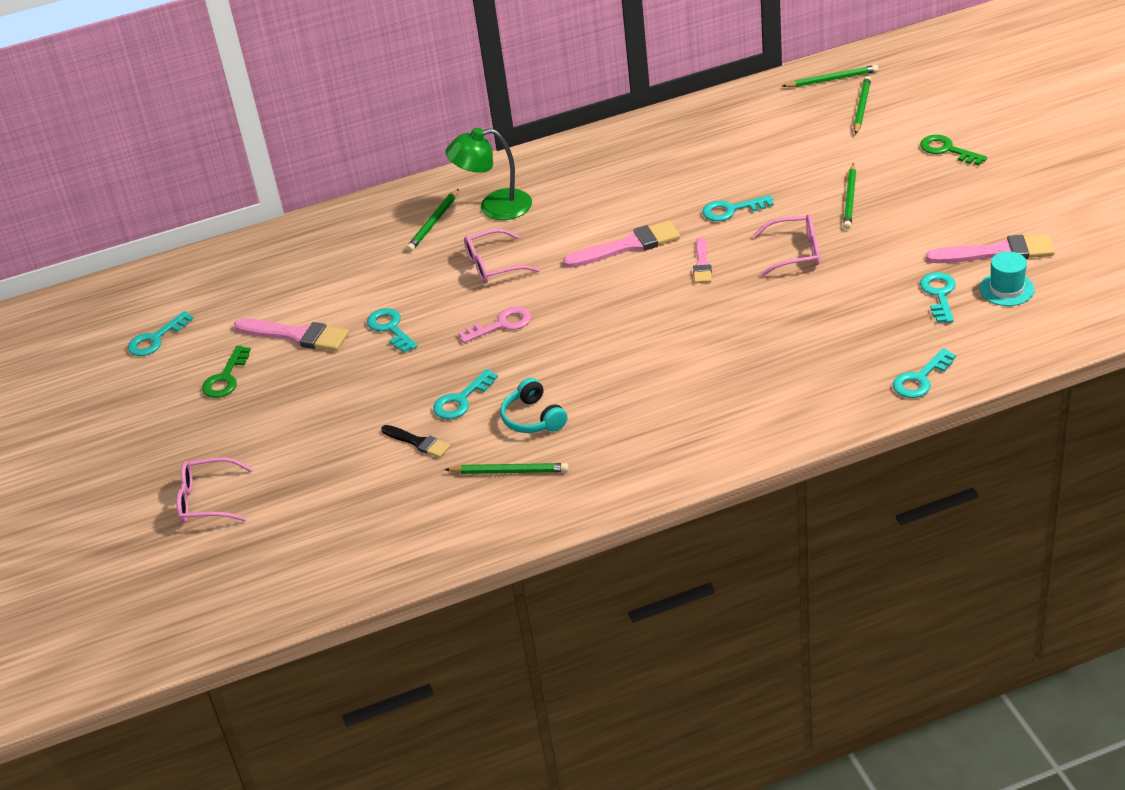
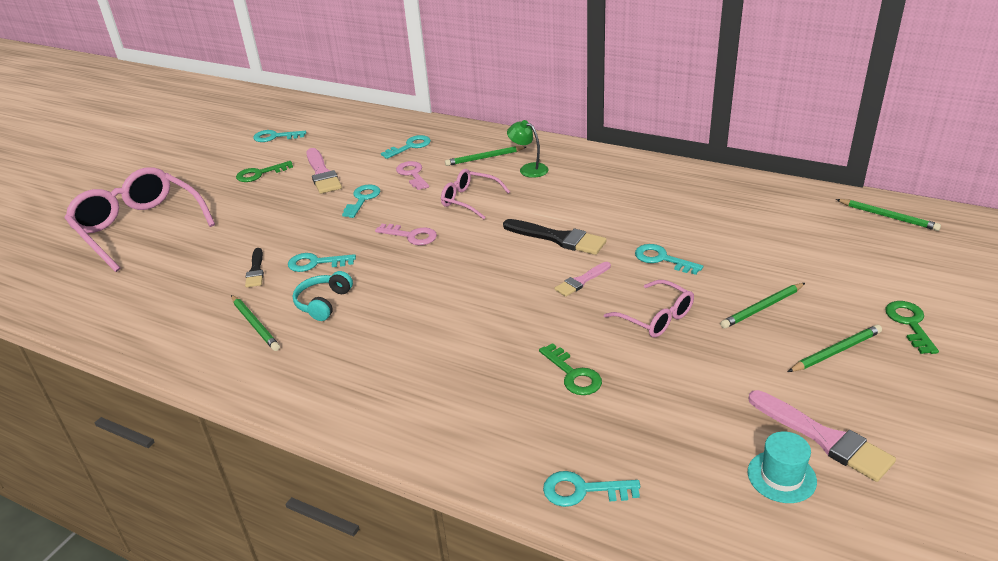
camera: 45 degrees right, 5 degrees down
pink glasses [176,457,252,523] -> pink glasses [64,167,215,272], size x1.89
green lamp [446,128,532,220] -> green lamp [507,120,549,178], size x0.66
pink brush [563,221,680,268] -> black brush [503,219,607,255]
green pencil [854,76,871,135] -> green pencil moved to [788,325,882,372]
turquoise key [920,272,956,323] -> turquoise key moved to [381,135,431,159]
none -> pink key [396,161,429,190]
none -> green key [539,343,602,395]

